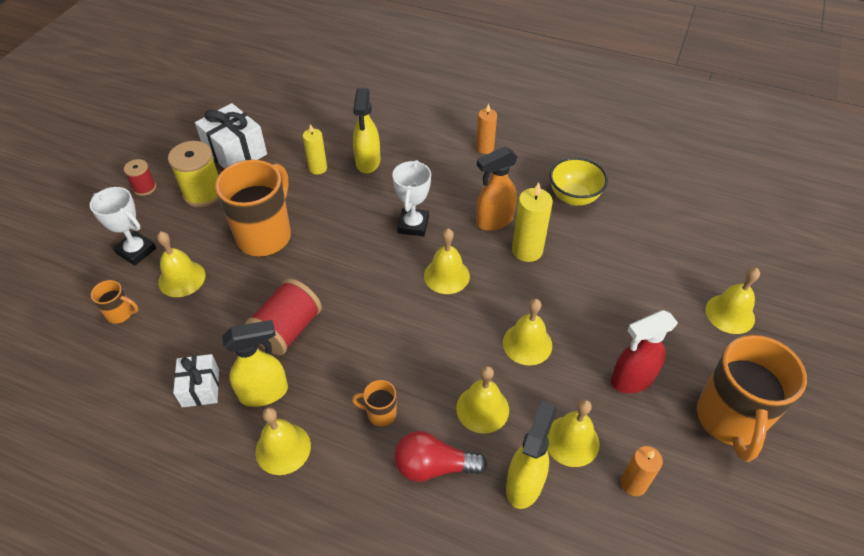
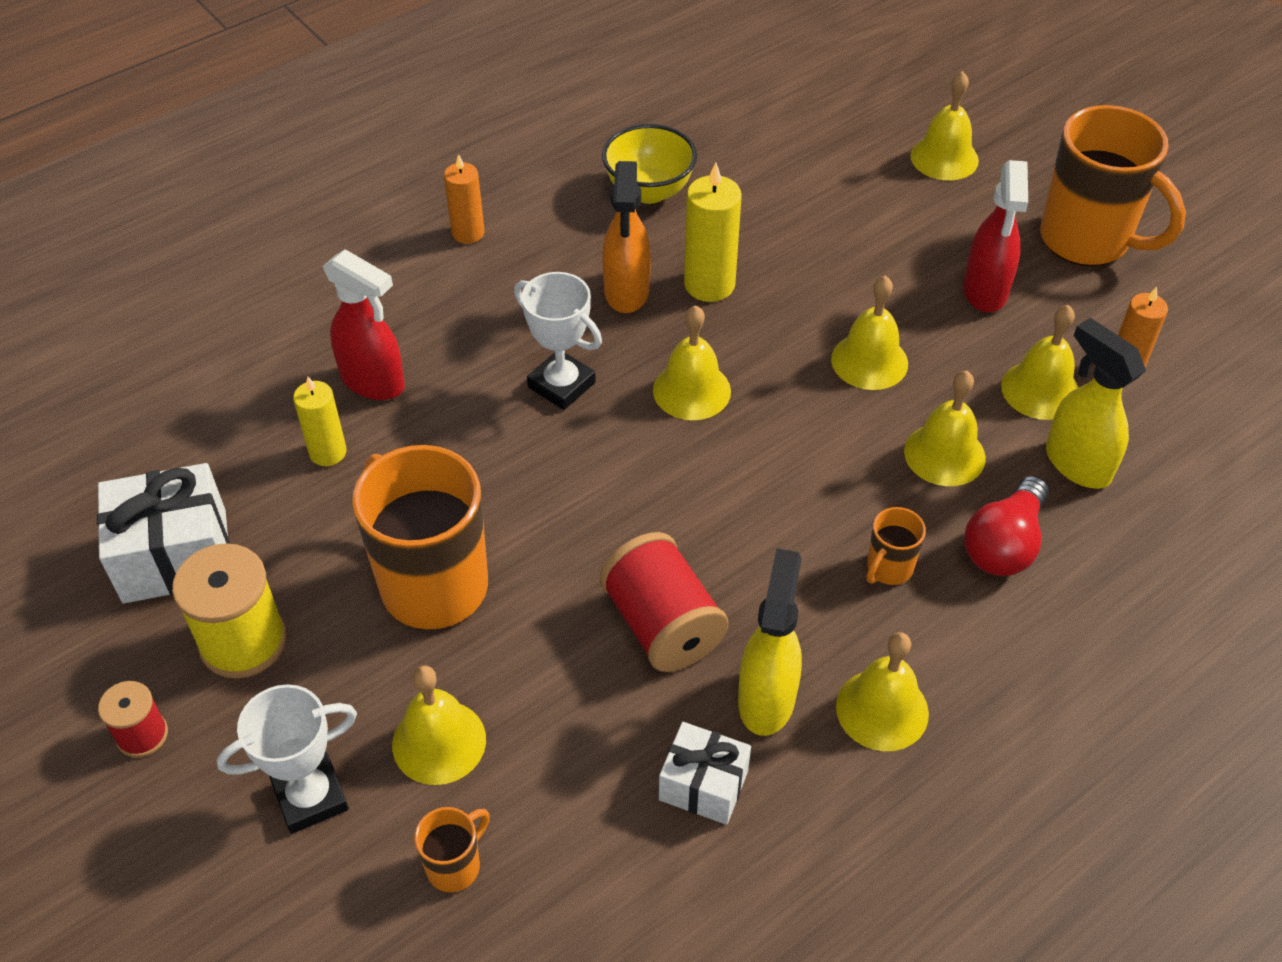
camera: 60 degrees left, 0 degrees up
yellow spray bottle [353,88,380,174] -> red spray bottle [323,249,405,400]

